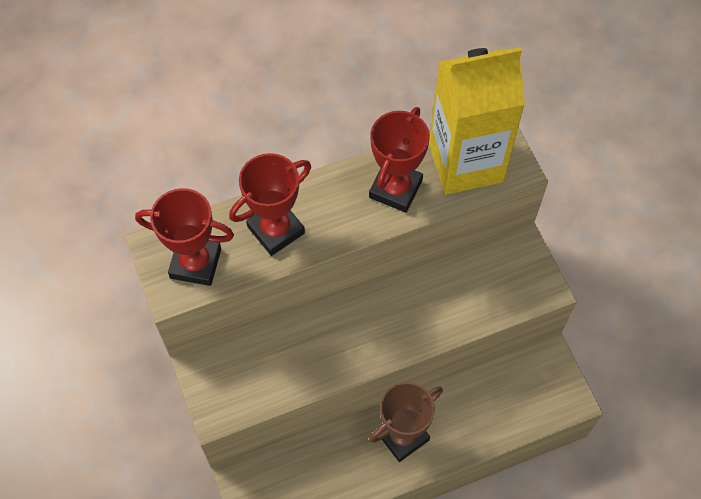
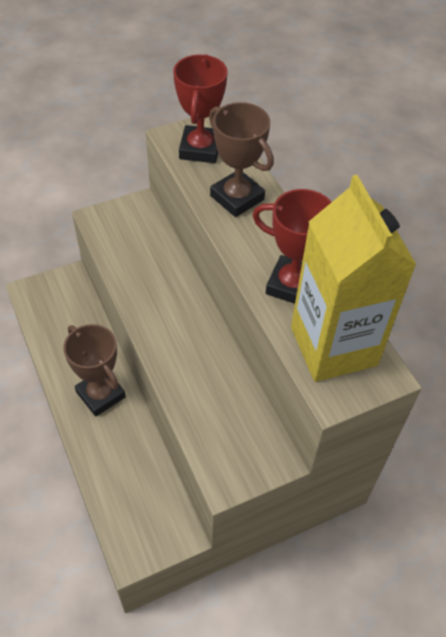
camera: 85 degrees right, 10 degrees down
red trophy [229,153,311,256] -> brown trophy [209,102,274,217]

